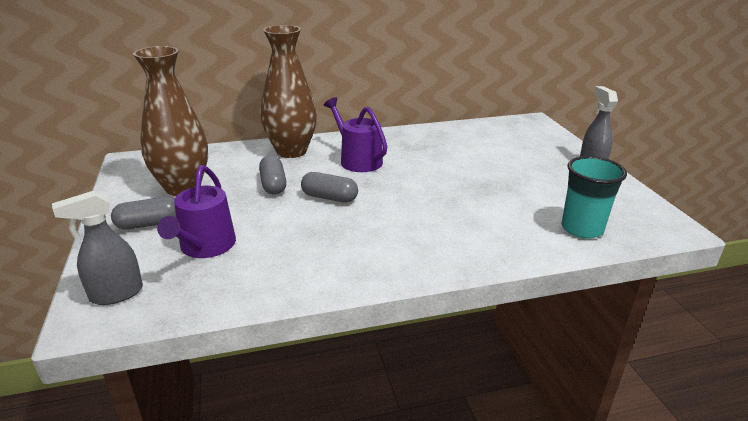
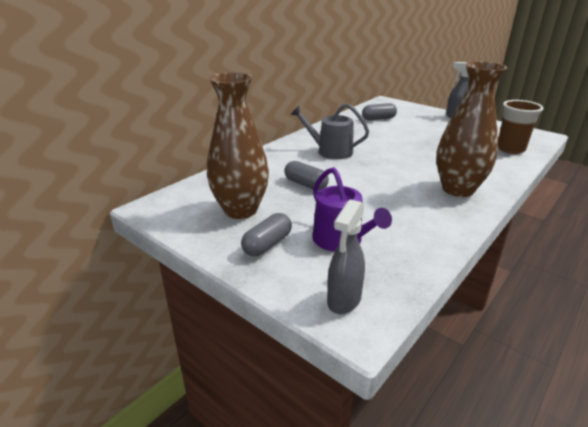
camera: 35 degrees left, 0 degrees up
brown vase [261,25,317,158] -> brown vase moved to [436,61,507,197]
grey capsule [301,172,358,203] -> grey capsule moved to [362,103,397,120]
purple watering can [324,97,387,172] -> grey watering can [290,103,369,159]
turquoise cup [561,156,627,239] -> brown cup [498,100,543,154]

